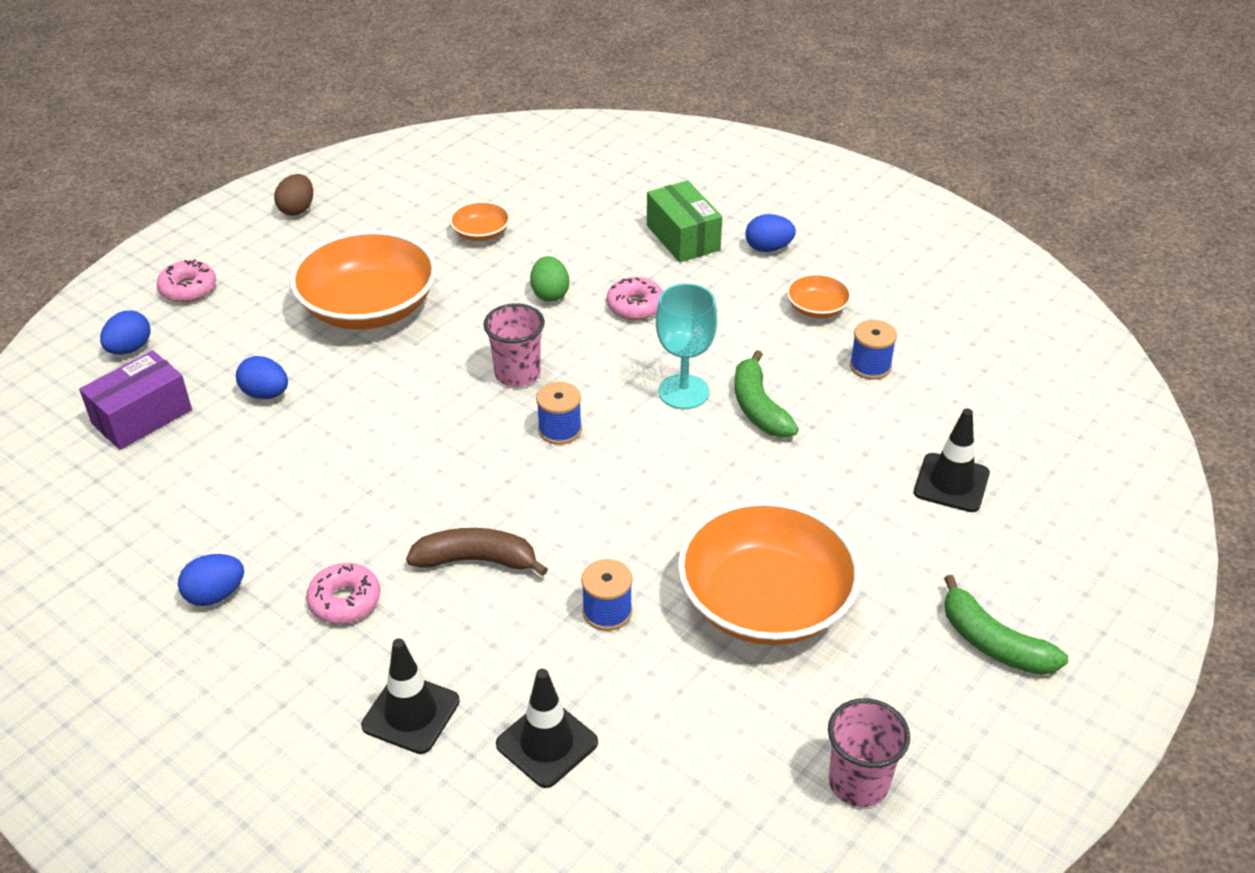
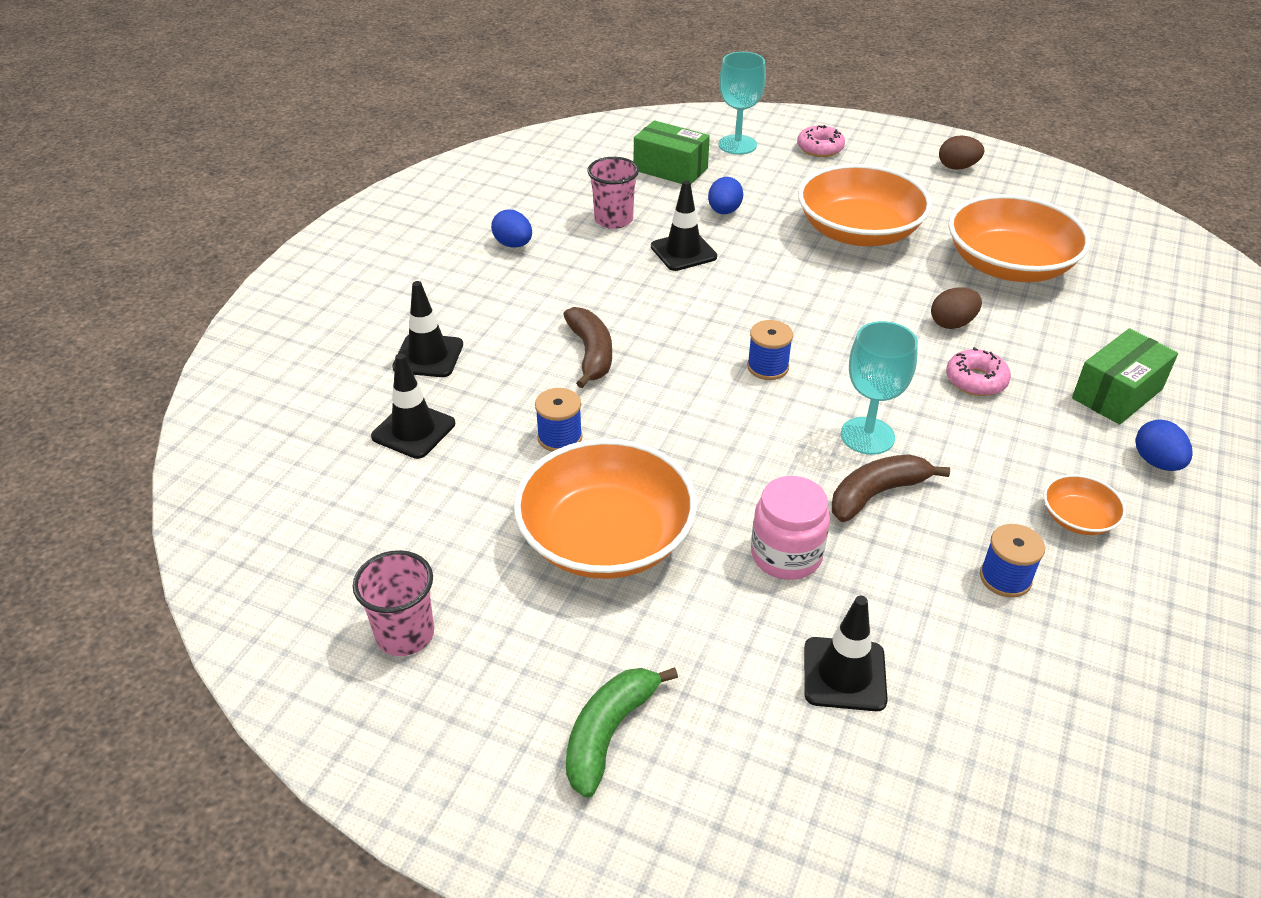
camera: 75 degrees right, 0 degrees up
purple box [79,350,192,450] -> green box [634,120,710,184]
blue egg [100,310,151,355] -> turquoise goblet [718,52,766,155]
pink donut [306,563,380,624] -> none
orange bowl [450,201,510,241] -> orange bowl [948,194,1091,282], size x2.23
pink cup [483,303,545,387] -> pink cup moved to [587,157,639,229]
green egg [530,256,569,302] -> brown egg [931,287,982,329]
green banana [734,350,799,438] -> brown banana [832,454,950,522]
none -> black traffic cone [651,180,717,271]
none -> pink jar [751,476,830,580]

